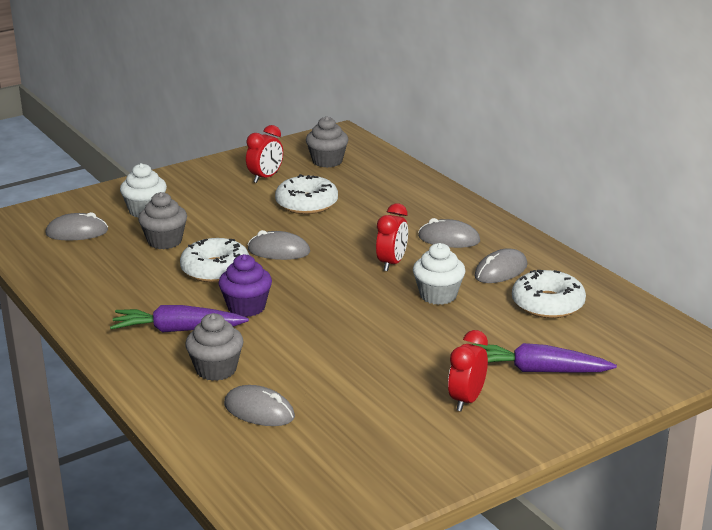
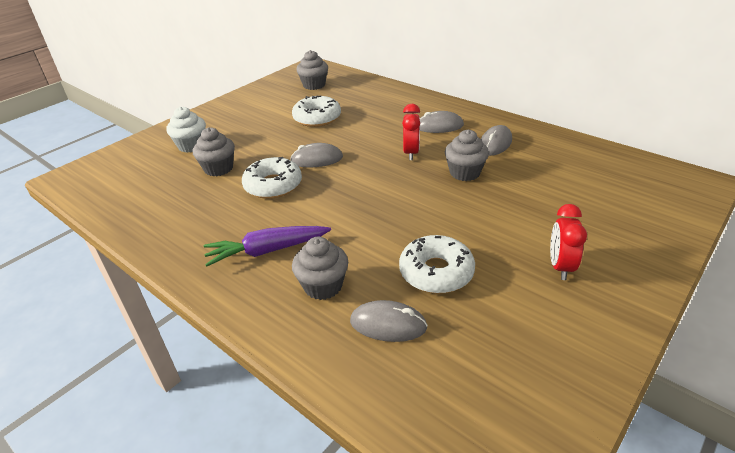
camera: 15 degrees left, 10 degrees up
grey mouse [45,212,108,241] -> none
purple cupcake [219,254,272,317] -> none
red clock [246,125,283,183] -> none
white cupcake [413,243,465,305] -> grey cupcake [445,130,489,181]
purple carrot [472,343,617,373] -> none
white donut [512,270,586,318] -> white donut moved to [399,235,475,294]

